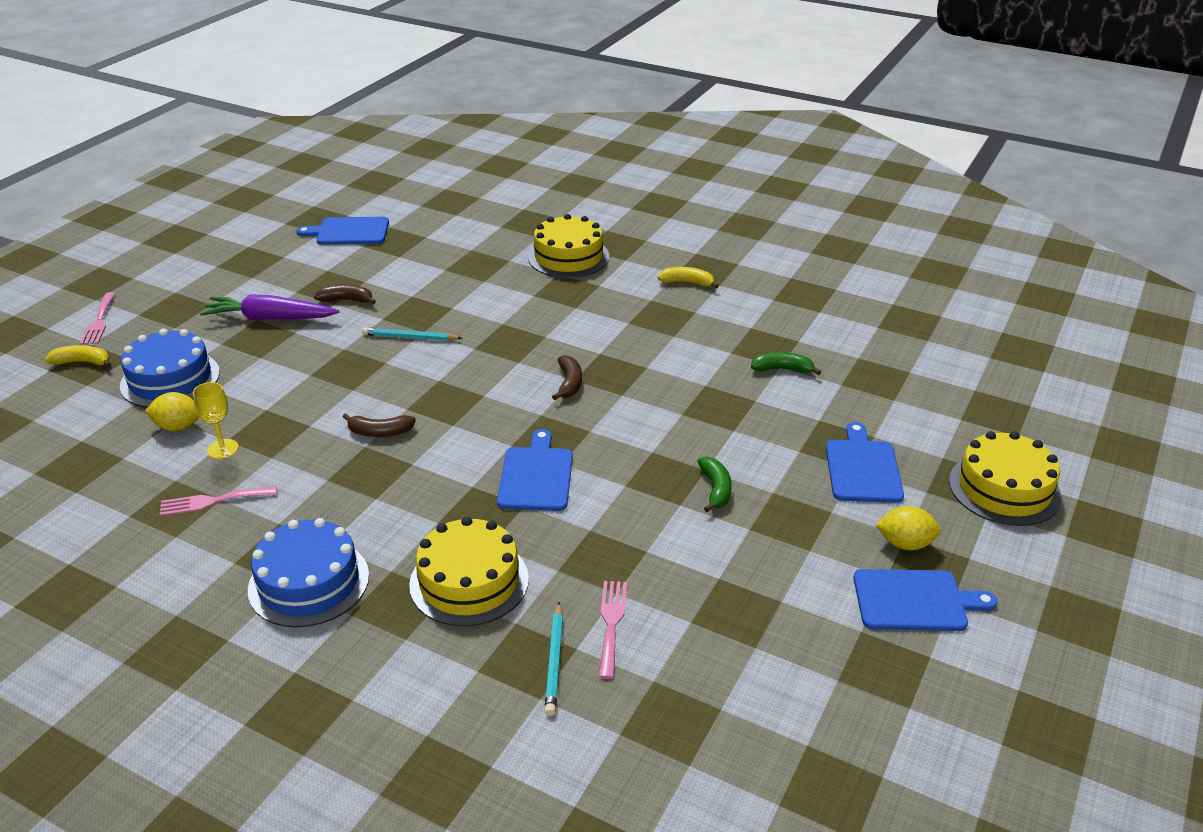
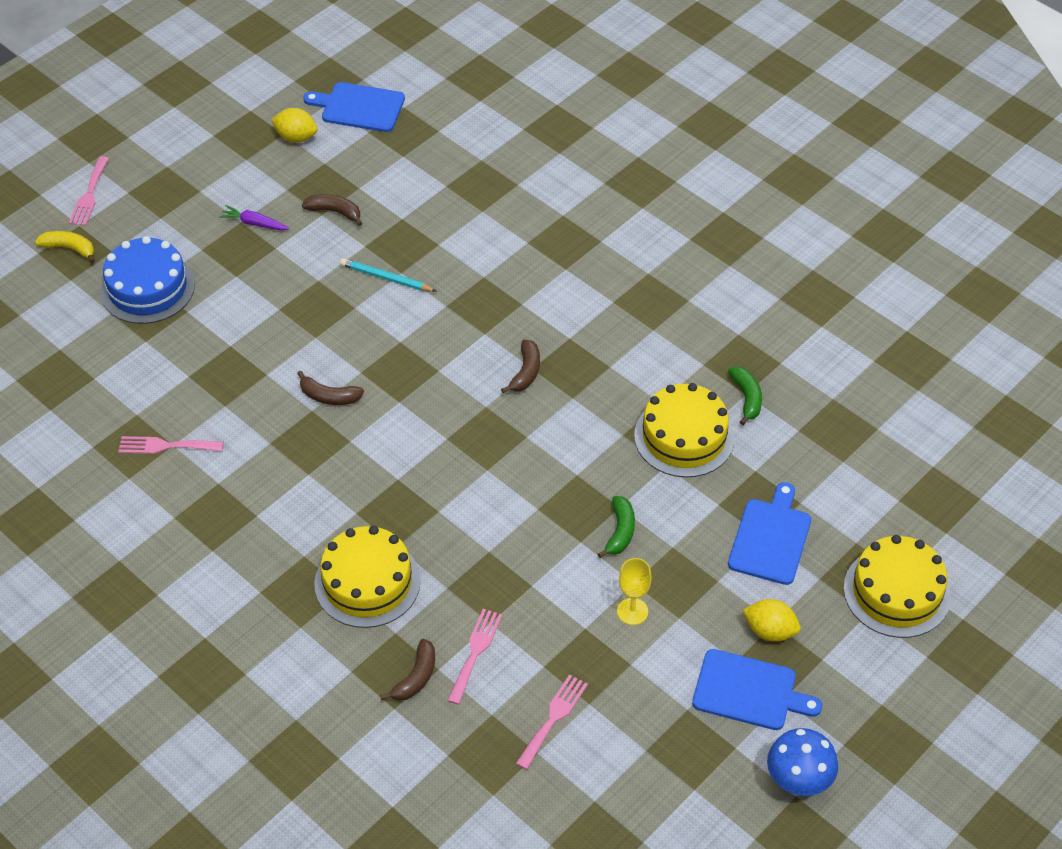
camera: 15 degrees right, 15 degrees up
yellow lemon [145,392,199,431] -> yellow lemon moved to [271,108,317,142]
yellow goblet [193,382,239,459] -> yellow goblet moved to [617,558,651,625]
purple carrot [200,294,339,320] -> purple carrot [219,205,290,230], size x0.52
blue cake [248,518,369,628] -> none
blue cutting board [497,429,573,511] -> none
yellow cake [528,214,609,278] -> yellow cake moved to [634,383,735,477]
turquoise pencil [544,602,563,716] -> brown banana [380,639,435,701]
yellow banana [658,267,719,288] -> none
green banana [751,352,821,375] -> green banana turned 60 degrees clockwise [728,366,762,425]
none -> pink fork [516,674,588,770]
none -> blue mushroom [767,728,838,796]

